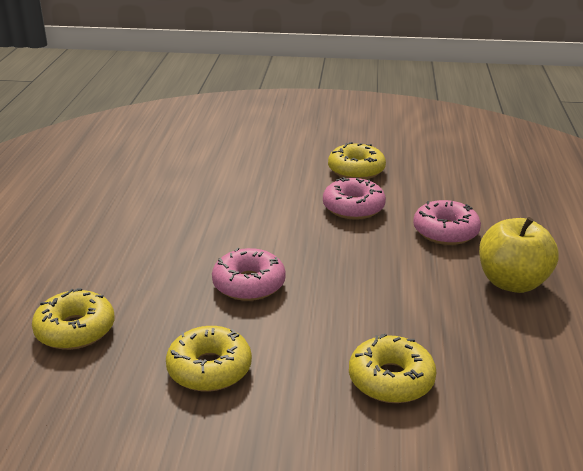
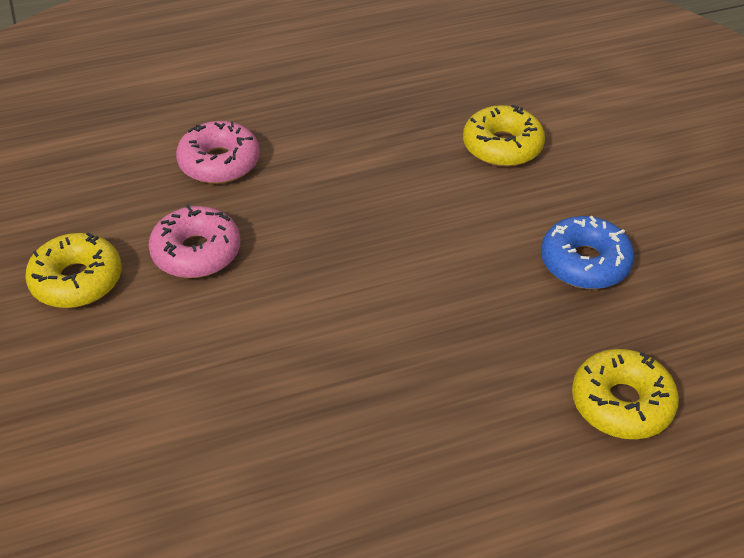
camera: 115 degrees left, 15 degrees up
yellow donut [166,326,252,392] -> blue donut [541,216,635,289]
pink donut [212,248,286,301] -> none
yellow apple [479,217,559,293] -> none

